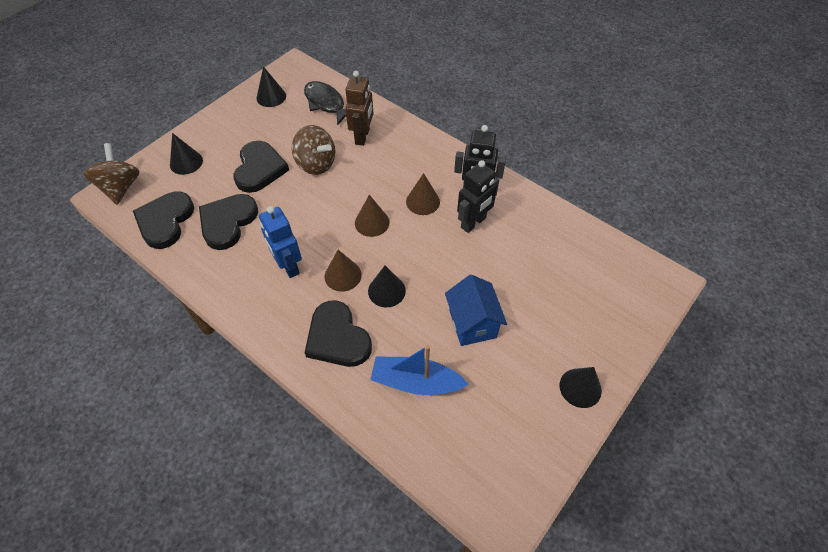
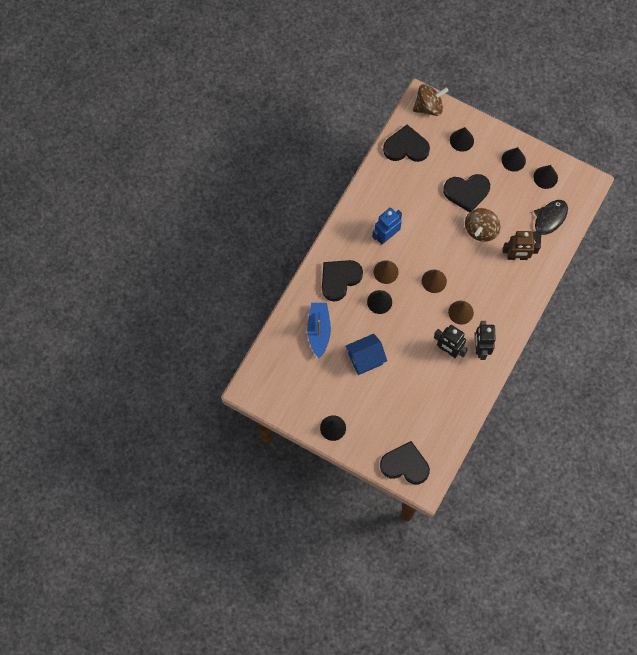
camera: 80 degrees right, 15 degrees up
black heart [199,194,258,250] -> black heart moved to [380,441,430,484]
none -> black cone [501,147,526,172]

